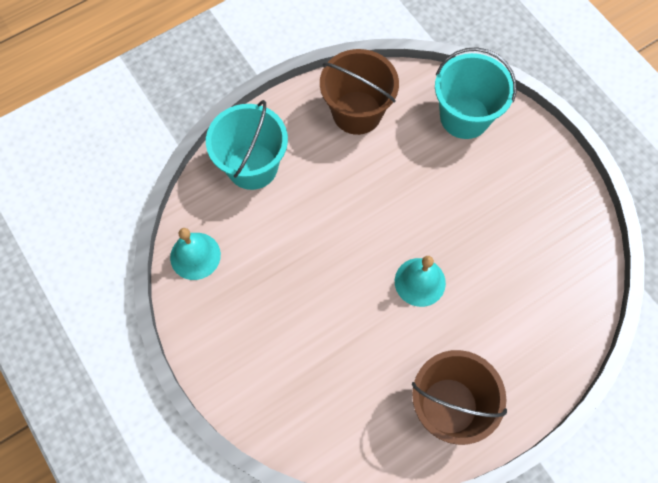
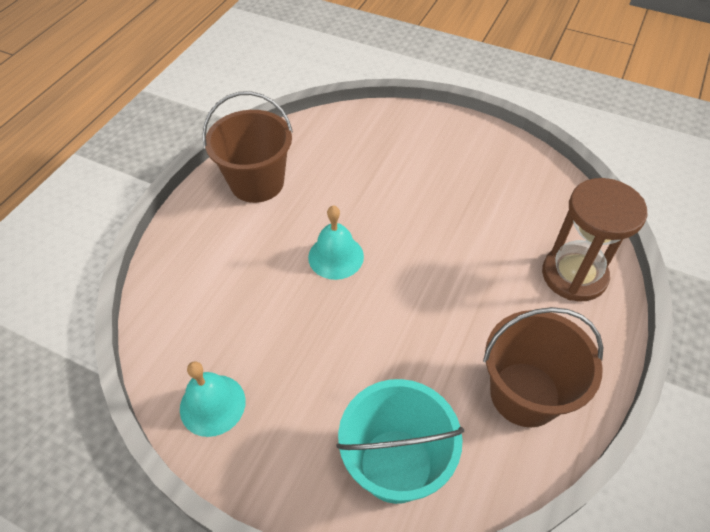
camera: 150 degrees right, 15 degrees down
turquoise bell [170,228,221,280] -> turquoise bell moved to [180,361,246,437]
turquoise bucket [206,100,288,190] -> brown hourglass [542,178,648,302]

